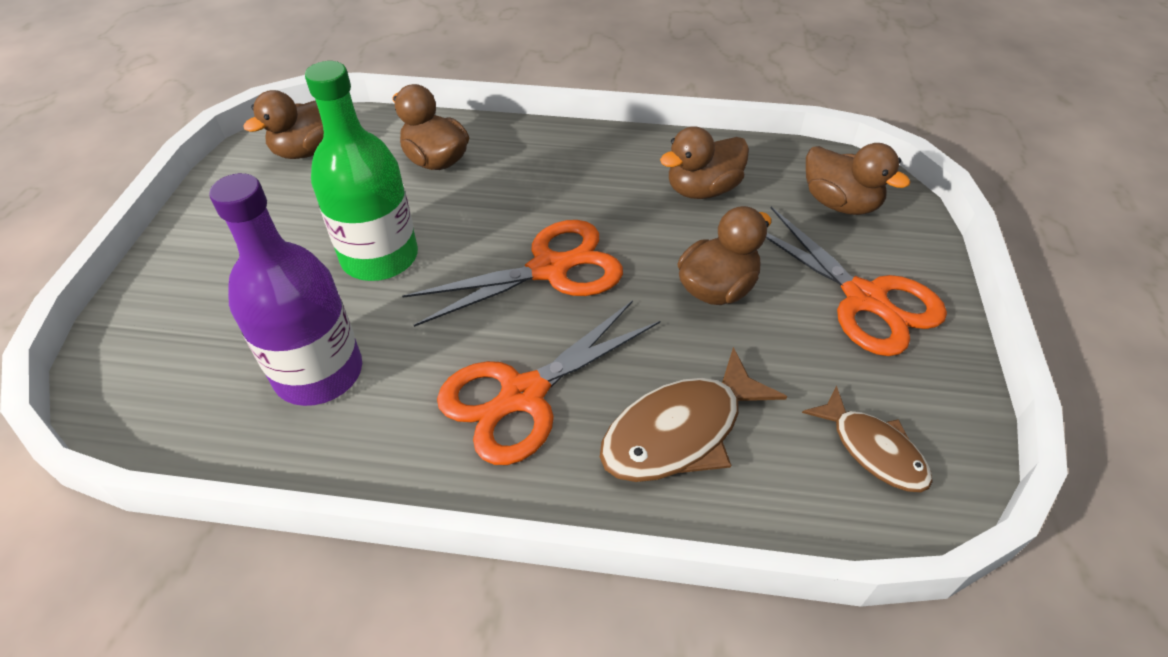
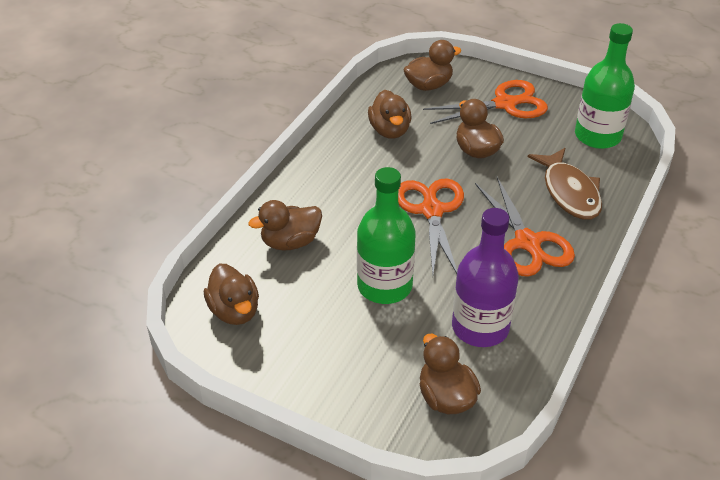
camera: 70 degrees left, 5 degrees down
brown fish [802,386,933,492] -> green bottle [575,23,635,149]
none -> brown duck [419,334,481,414]

